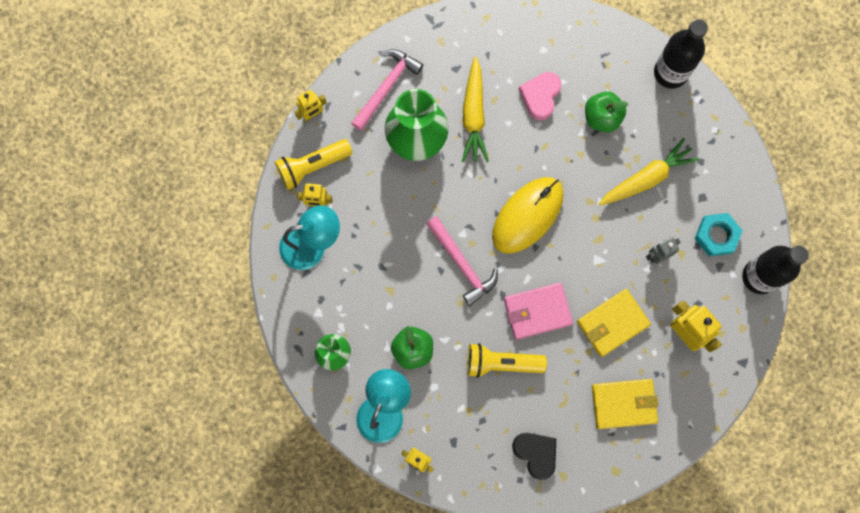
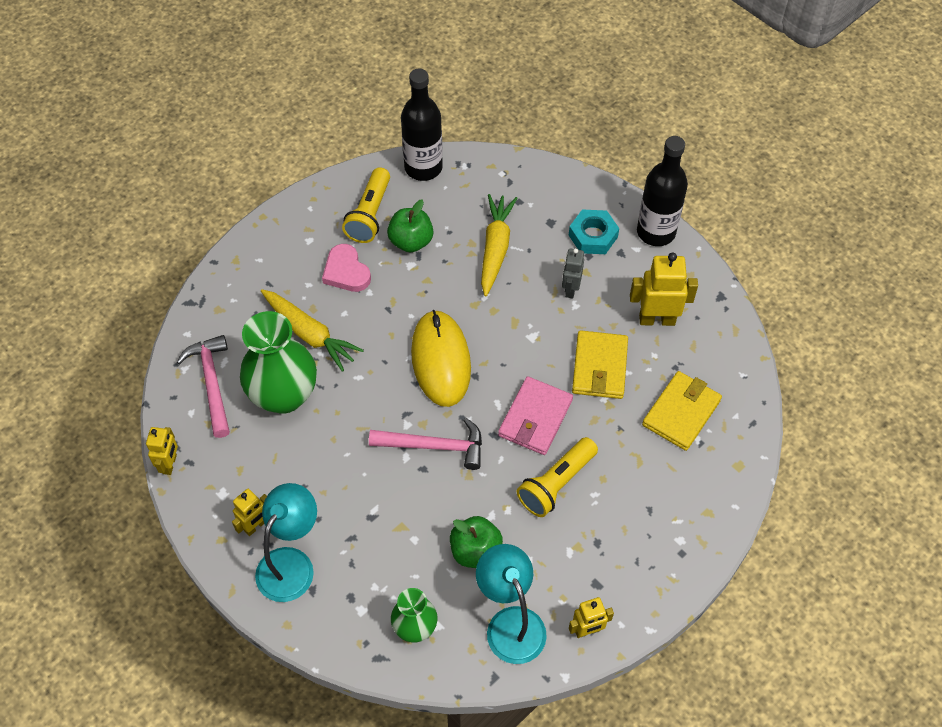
camera: 50 degrees left, 20 degrees down
yellow flashlight [275,139,352,190] -> yellow flashlight moved to [342,167,390,243]
black heart [512,433,556,480] -> none

